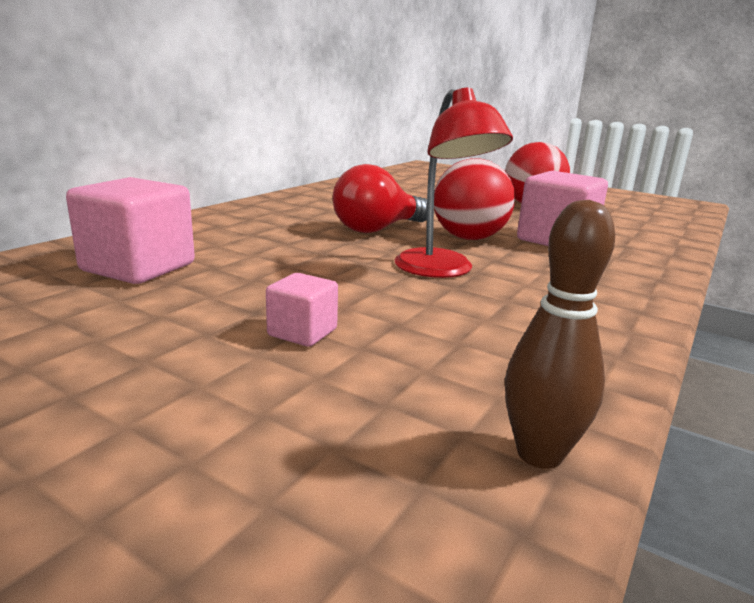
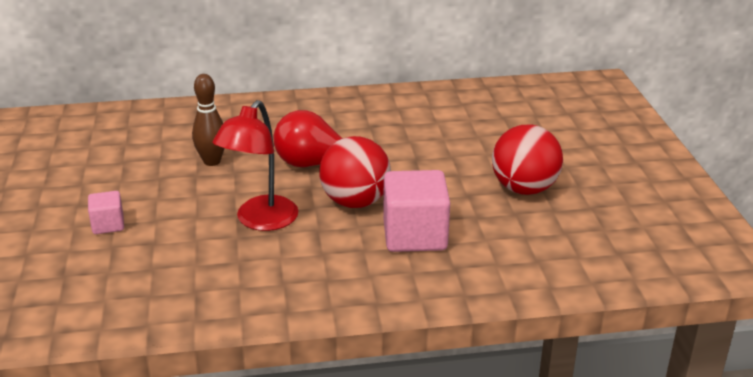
camera: 50 degrees right, 10 degrees up
pink cube [66,177,195,284] -> none
brown bowling pin [505,199,615,469] -> brown bowling pin moved to [192,74,225,166]

